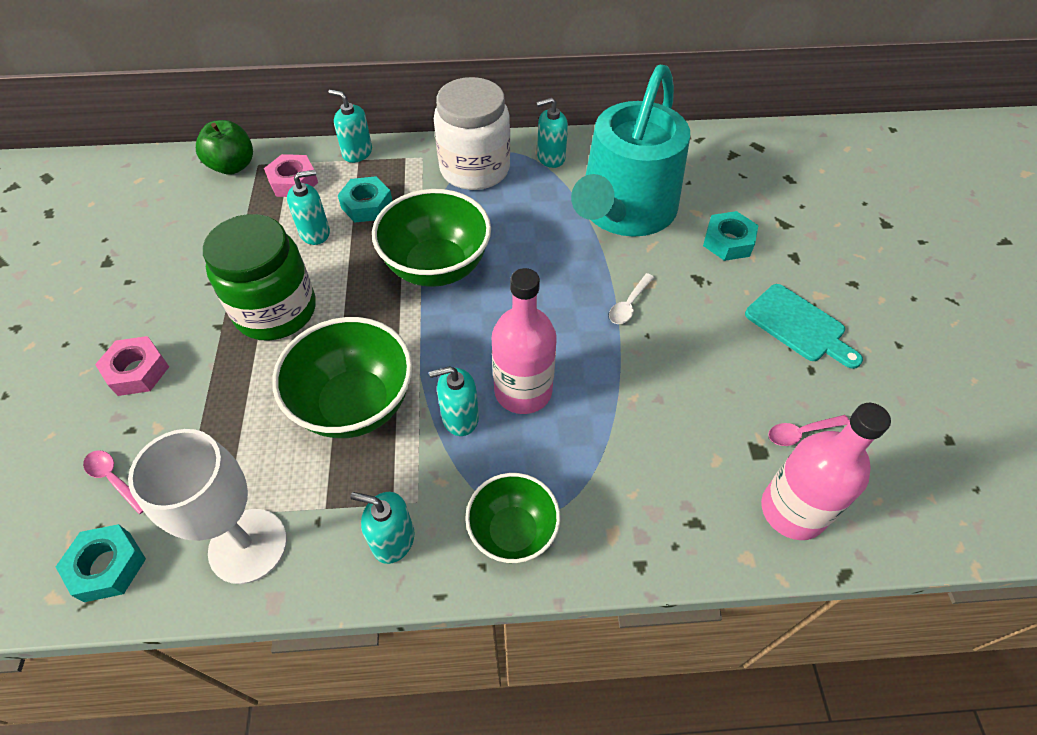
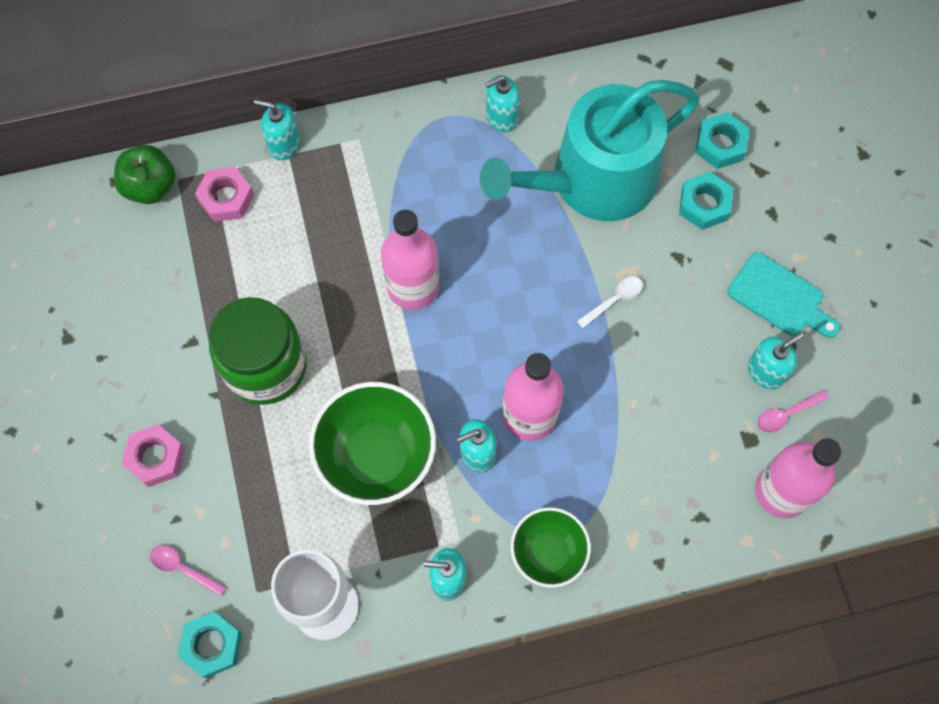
camera: 10 degrees left, 15 degrees up
turquoise soap dispenser [287,170,330,245] -> turquoise soap dispenser moved to [748,332,803,390]
turquoise nut [338,176,392,223] -> turquoise nut moved to [695,112,750,169]
green bowl [372,189,491,287] -> pink bottle [381,210,439,310]
white jar [434,77,510,190] -> none
turquoise watering can [571,65,690,237] -> turquoise watering can turned 45 degrees clockwise [480,80,700,221]
white spoon [609,273,654,324] -> white spoon turned 150 degrees counterclockwise [577,276,643,328]

